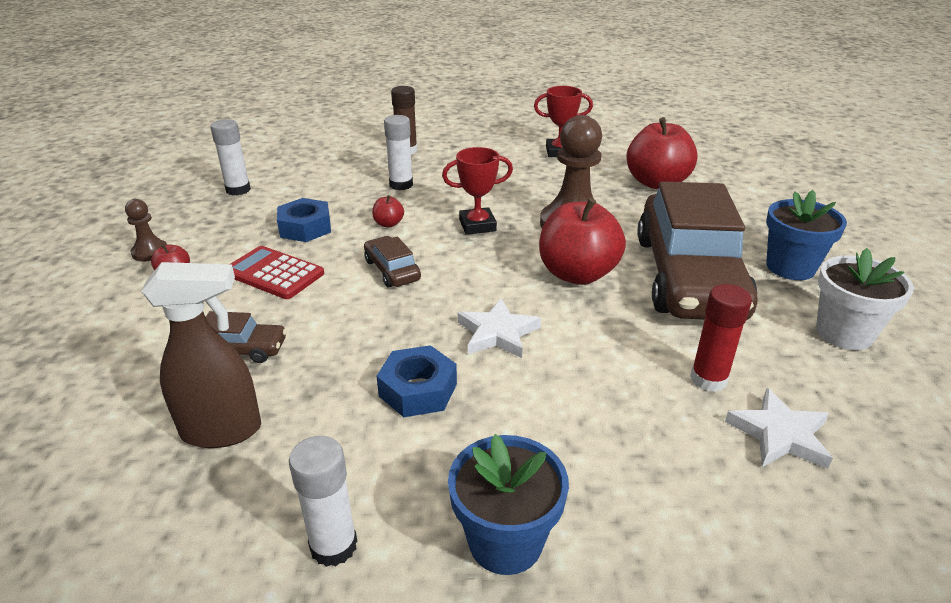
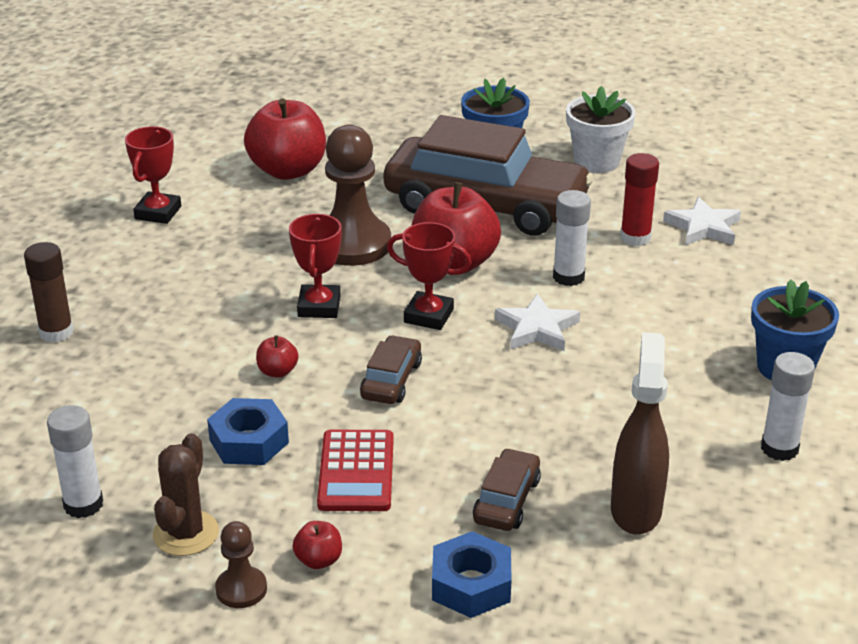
camera: 75 degrees left, 0 degrees up
red calculator [231,246,324,299] -> red calculator turned 45 degrees counterclockwise [317,430,394,511]
brown car [364,236,421,287] -> brown car turned 120 degrees clockwise [360,335,422,404]
blue nut [377,345,457,417] -> blue nut moved to [432,531,512,618]
white glue stick [384,115,413,190] -> white glue stick moved to [553,190,591,286]
none -> brown cactus [153,433,219,556]
none -> red trophy [387,222,472,330]

